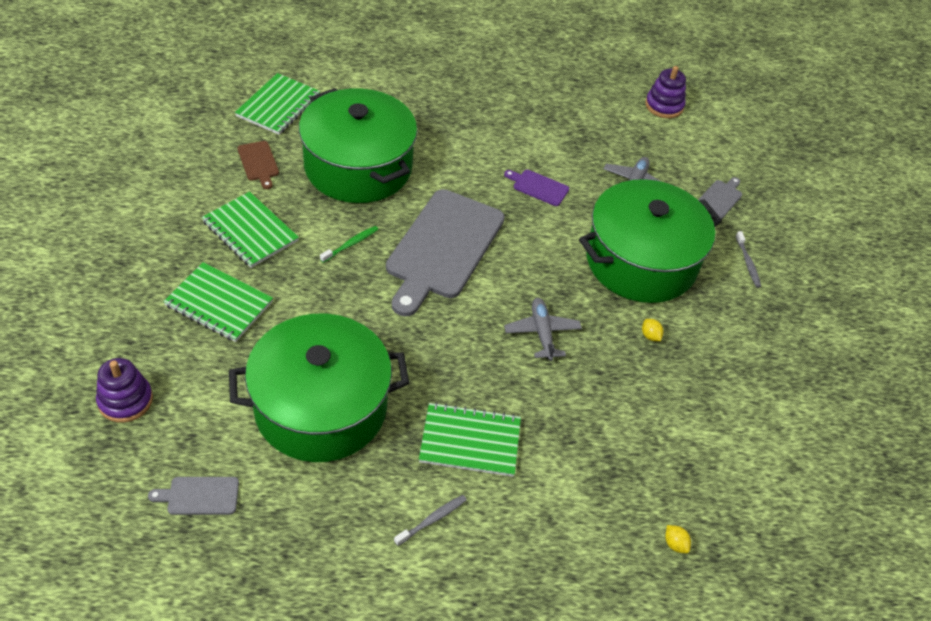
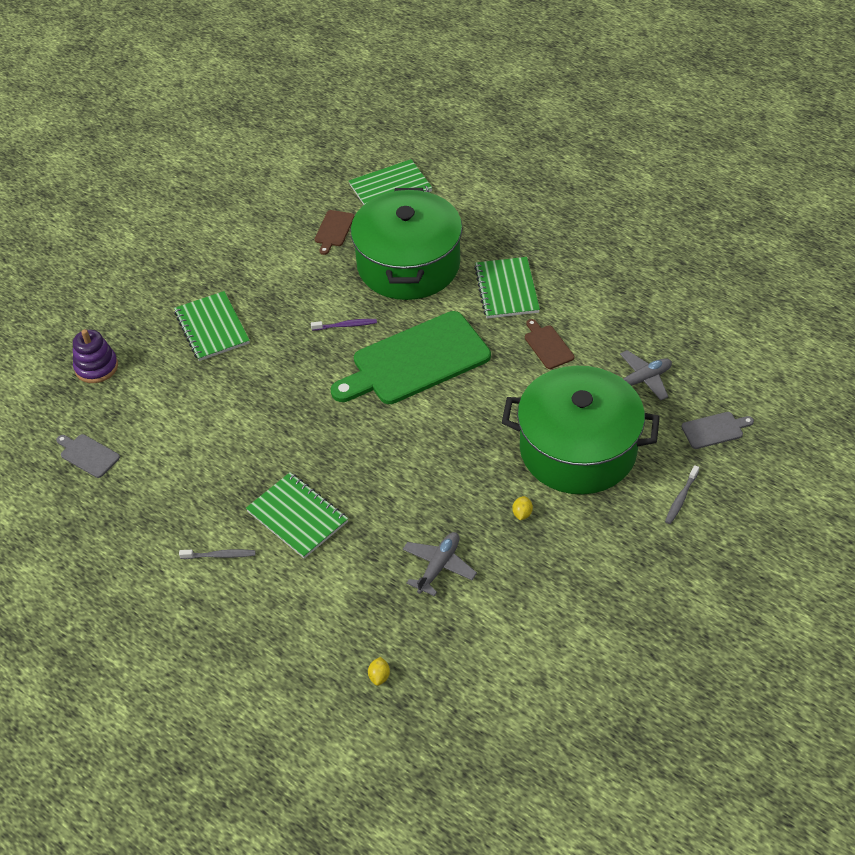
camera: 45 degrees right, 0 degrees up
green notebook [202,192,299,268] -> green notebook moved to [474,257,540,319]
green pot [229,314,409,462] -> none
green toothbrush [320,226,378,263] -> purple toothbrush [311,319,377,331]
grey cutting board [386,189,505,316] -> green cutting board [331,311,491,404]
purple cutting board [504,170,569,206] -> brown cutting board [525,319,574,369]
grey plane [504,298,582,361] -> grey plane moved to [403,532,477,596]
purple stacking toy [645,66,686,118] -> none

